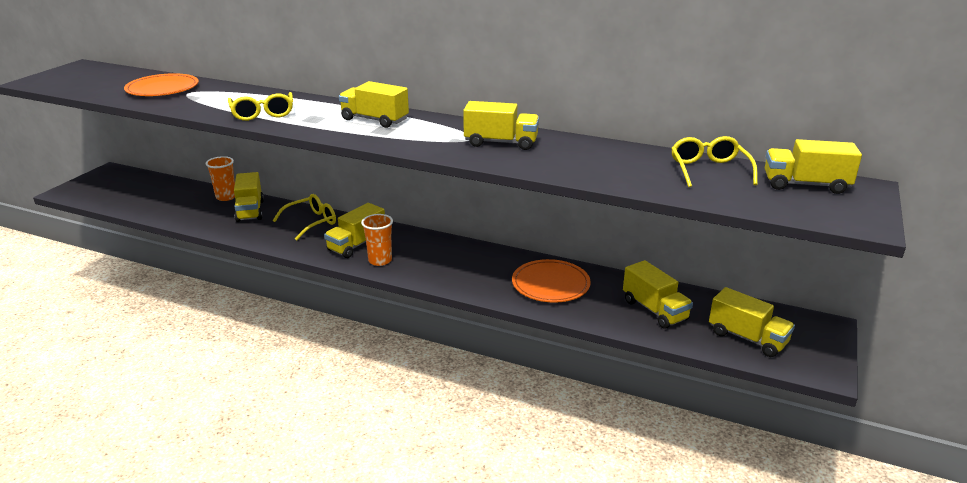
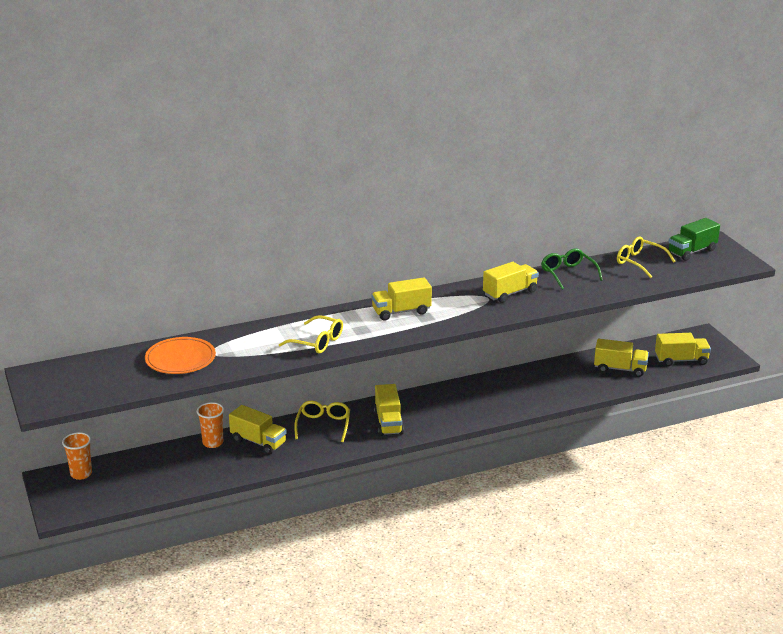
camera: 45 degrees left, 0 degrees up
orange cup [361,214,393,266] -> orange cup moved to [62,432,92,480]
orange plate [512,259,591,303] -> none
yellow truck [765,139,862,194] -> green truck [668,218,720,261]
none -> green glasses [541,248,603,290]

